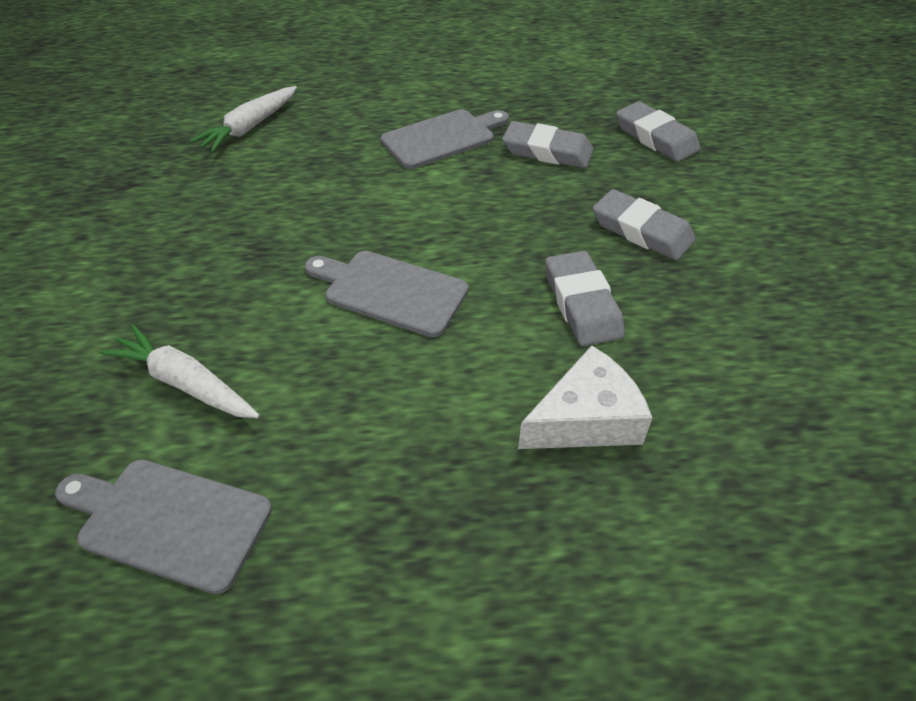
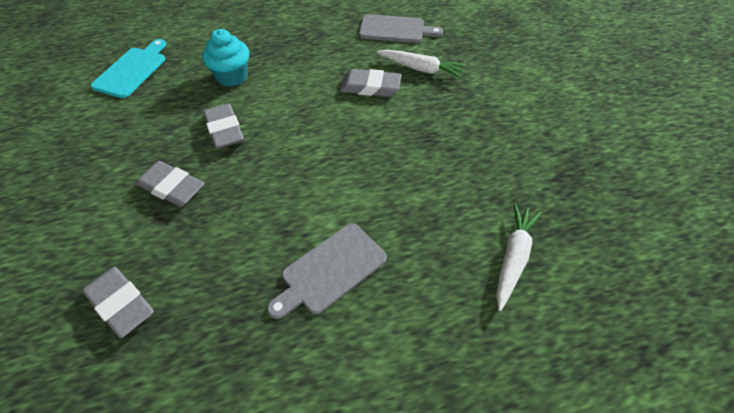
camera: 170 degrees right, 5 degrees up
grey cutting board [305,251,469,337] -> none
grey eraser [502,121,593,168] -> grey eraser moved to [340,69,401,97]
white cheese [518,345,652,449] -> turquoise cupcake [202,29,249,87]
none -> turquoise cutting board [91,39,166,98]

